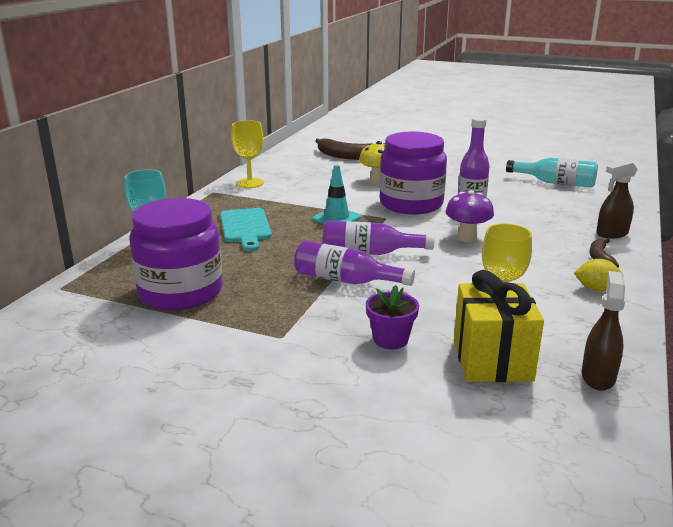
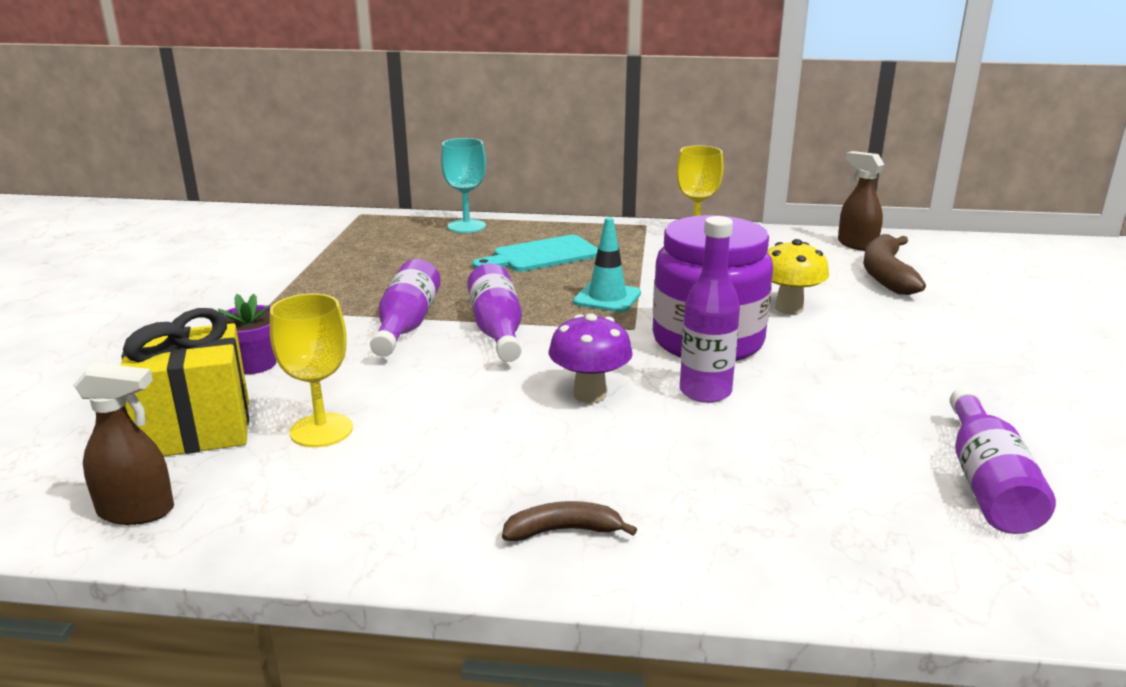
camera: 75 degrees right, 0 degrees up
purple jar [129,198,223,311] -> none
turquoise bottle [506,158,598,188] -> purple bottle [950,387,1056,534]
yellow lemon [574,259,623,291] -> none
brown spray bottle [596,161,638,239] -> brown spray bottle moved to [838,151,884,251]

